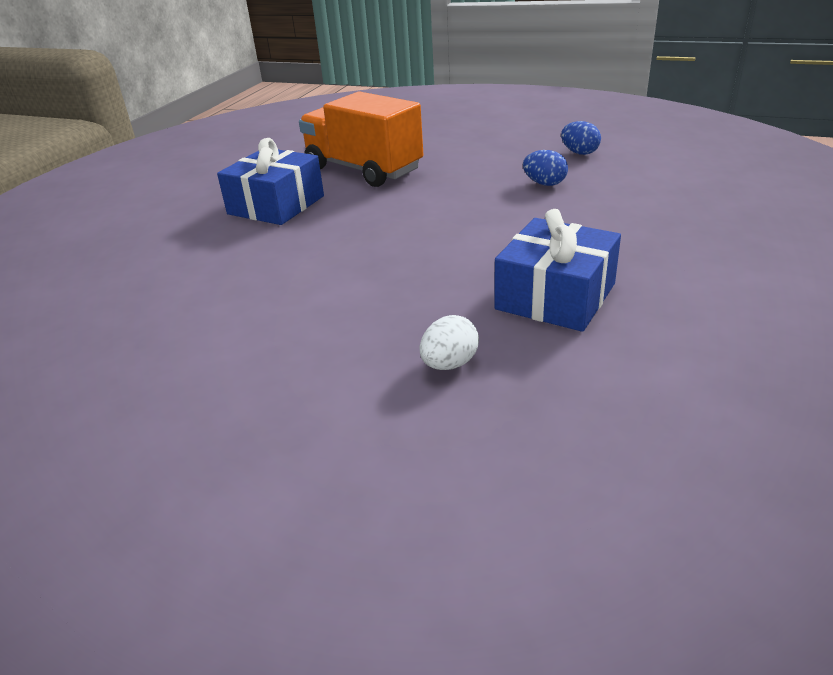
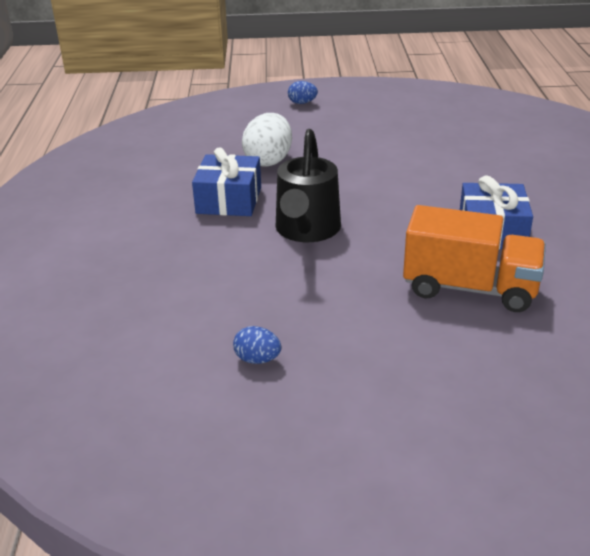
camera: 155 degrees right, 0 degrees up
white egg [420,315,479,370] -> white egg [242,113,292,166], size x1.87
blue egg [523,150,568,186] -> blue egg moved to [288,81,318,104]
none -> black watering can [276,129,341,242]

